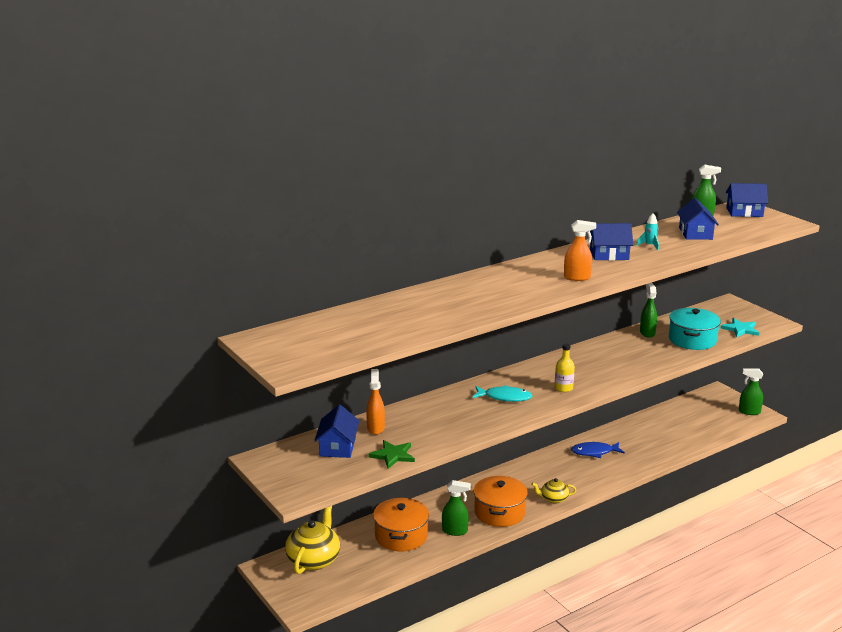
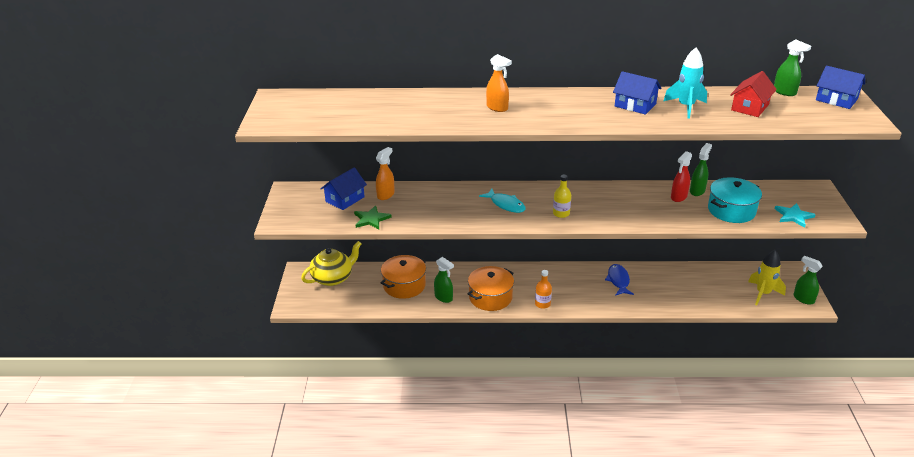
camera: 35 degrees right, 10 degrees up
yellow teapot [531,478,576,504] -> orange bottle [535,270,552,309]
orange spray bottle [564,220,596,281] -> orange spray bottle moved to [486,54,512,112]
blue fish [571,442,625,458] -> blue fish turned 60 degrees clockwise [605,264,634,296]
turquoise rocket [636,213,659,250] -> turquoise rocket [664,48,707,118], size x1.83
blue house [677,198,719,240] -> red house [730,71,777,117]
none -> red spray bottle [671,151,692,202]
none -> yellow rocket [748,250,786,305]

